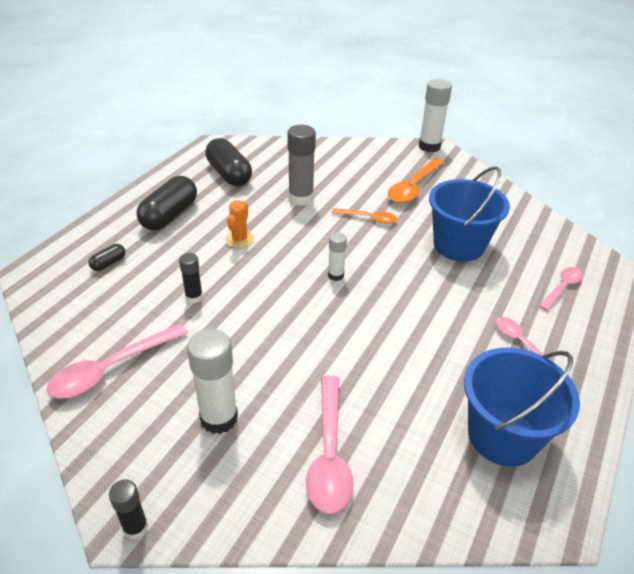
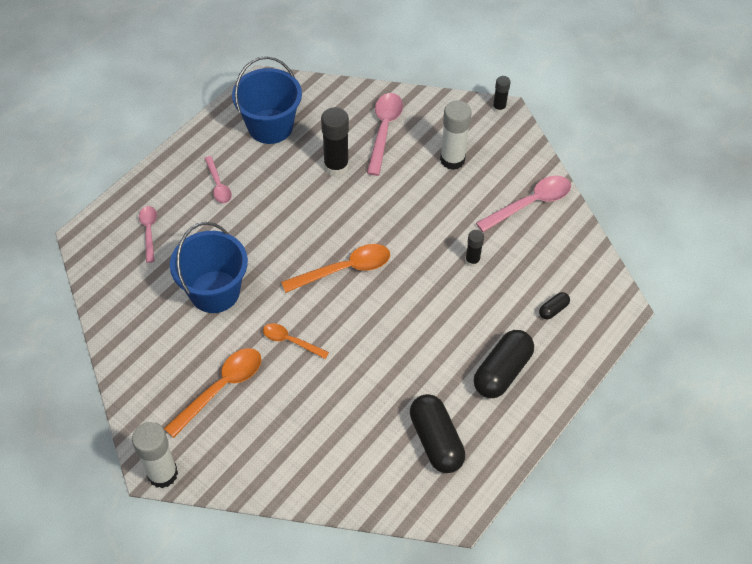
camera: 170 degrees left, 15 degrees up
orange cactus [225,200,254,248] -> none
grey glue stick [287,125,316,206] -> none
white glue stick [328,232,347,281] -> orange spoon [281,244,390,293]
pink spoon [539,267,583,311] -> pink spoon turned 120 degrees clockwise [139,206,157,263]
none -> black glue stick [321,107,349,177]

